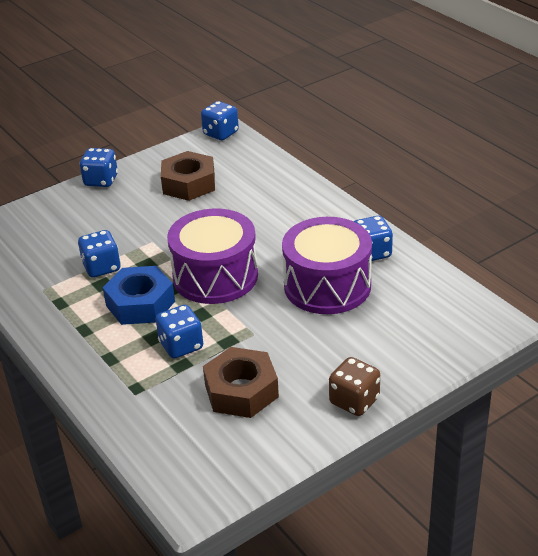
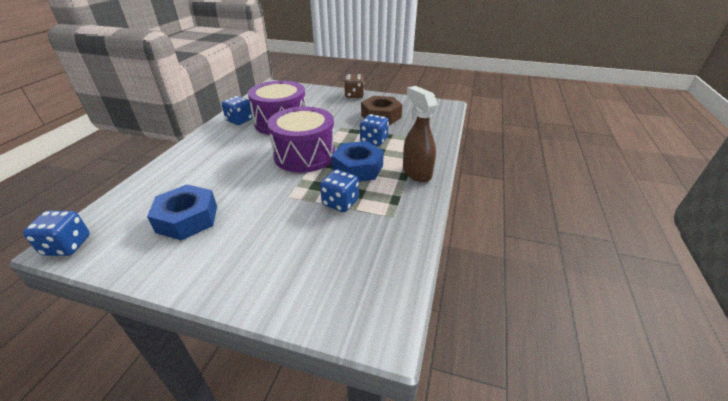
camera: 130 degrees left, 0 degrees up
blue dice [80,148,118,187] -> none
brown nut [161,151,215,201] -> blue nut [147,184,217,241]
none -> brown spray bottle [403,86,438,182]

